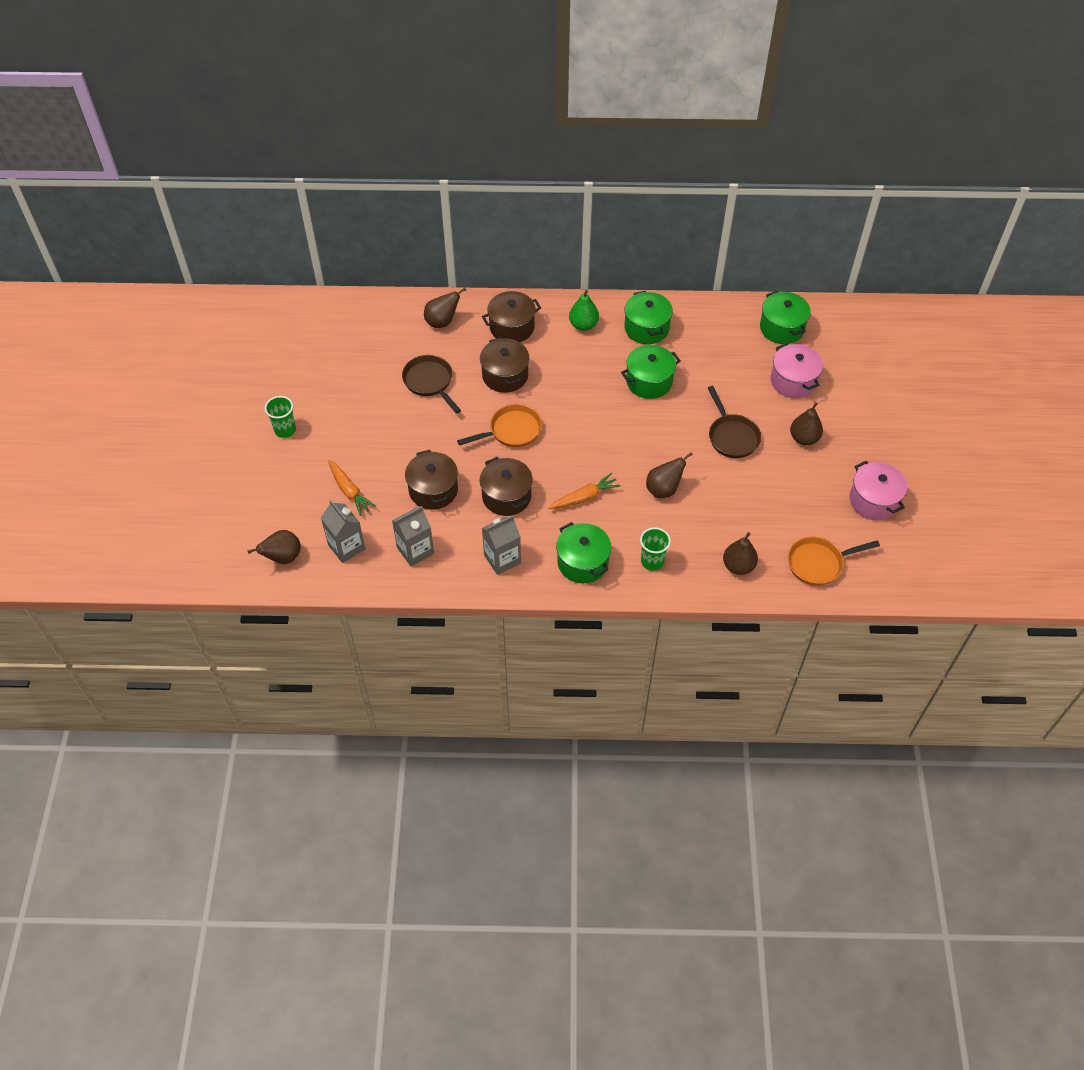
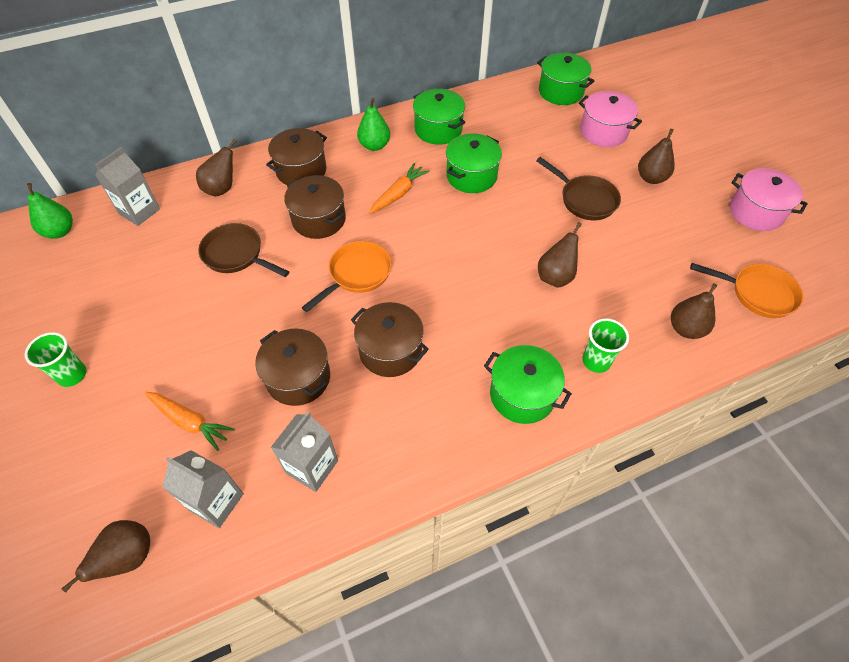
camera: 25 degrees left, 0 degrees up
grey carton [482,515,521,575] -> grey carton moved to [95,147,160,226]
orange carrot [548,473,621,509] -> orange carrot moved to [369,163,429,214]
orange pan [788,537,880,586] -> orange pan turned 120 degrees counterclockwise [690,263,803,318]
none -> green pear [27,183,73,239]

